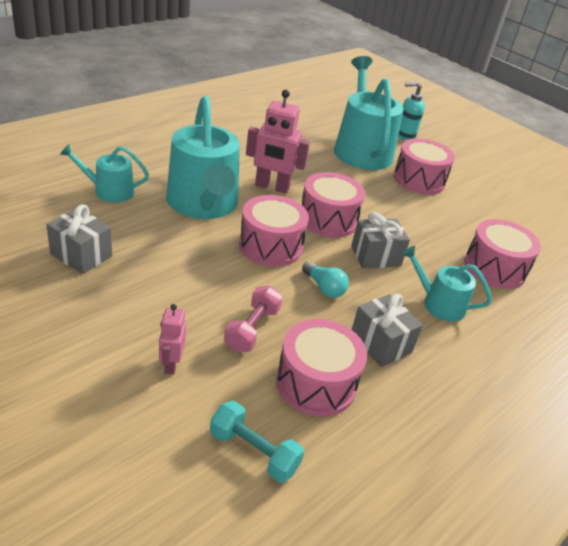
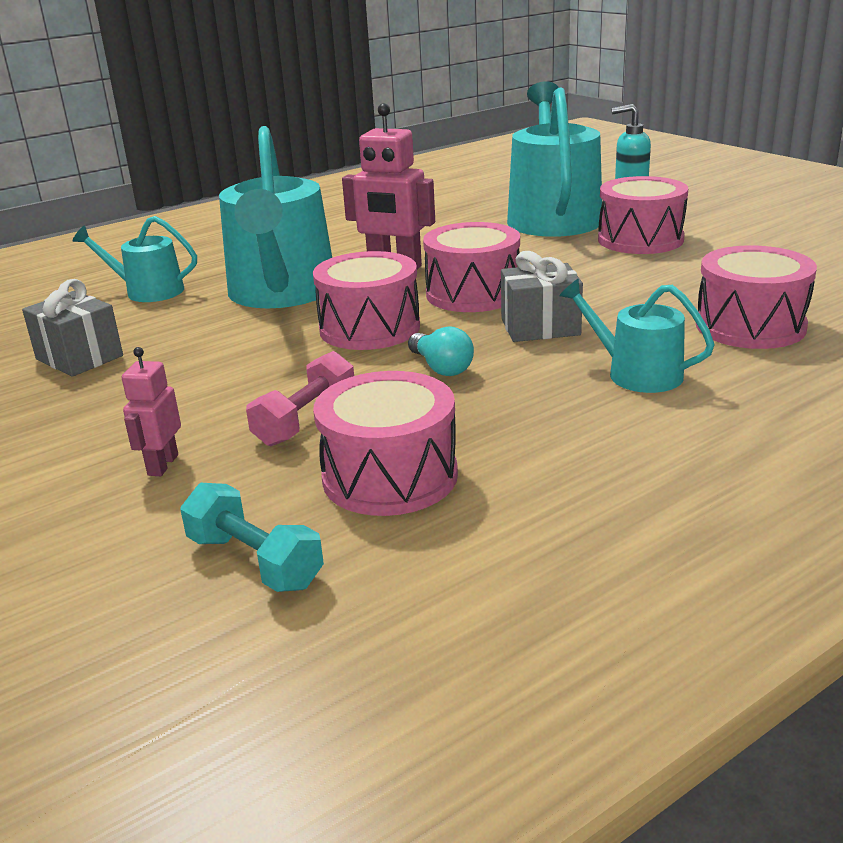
camera: 15 degrees right, 10 degrees down
grey gift [352,294,423,367] -> none

